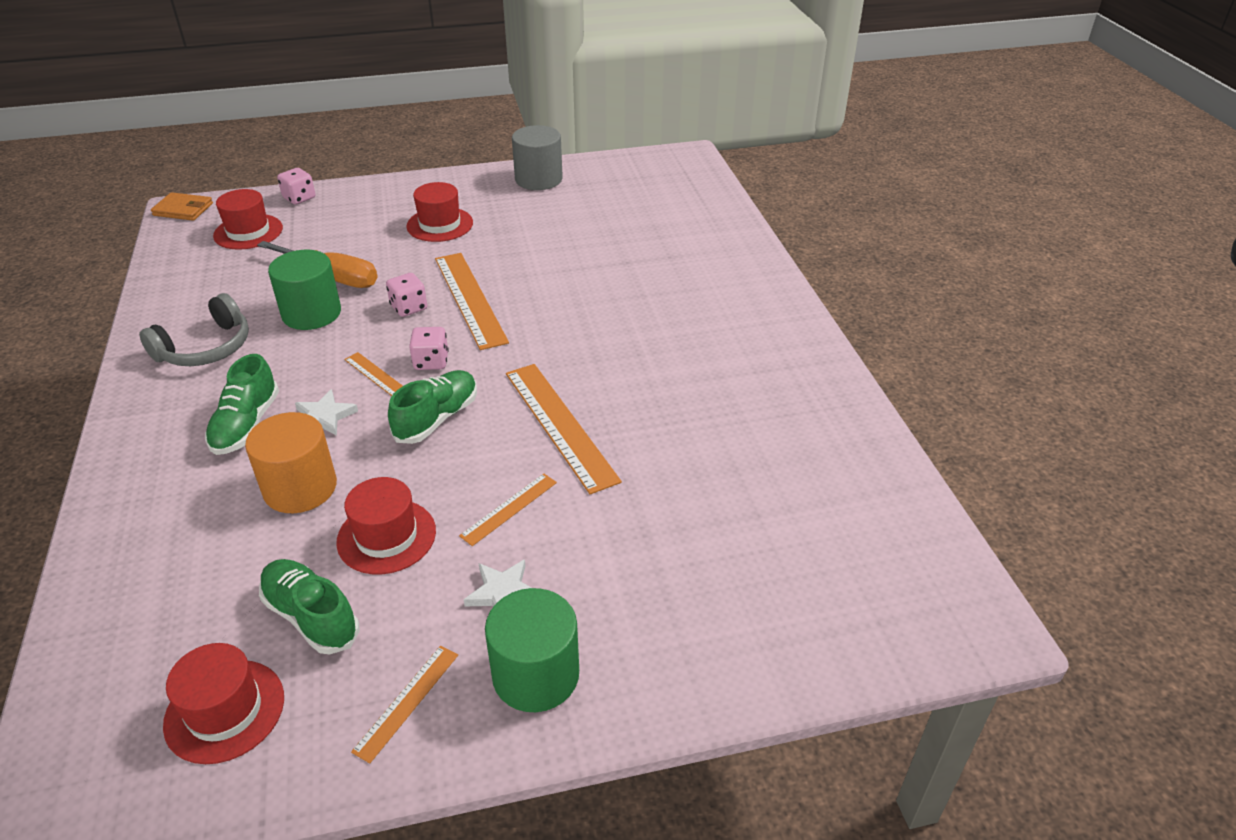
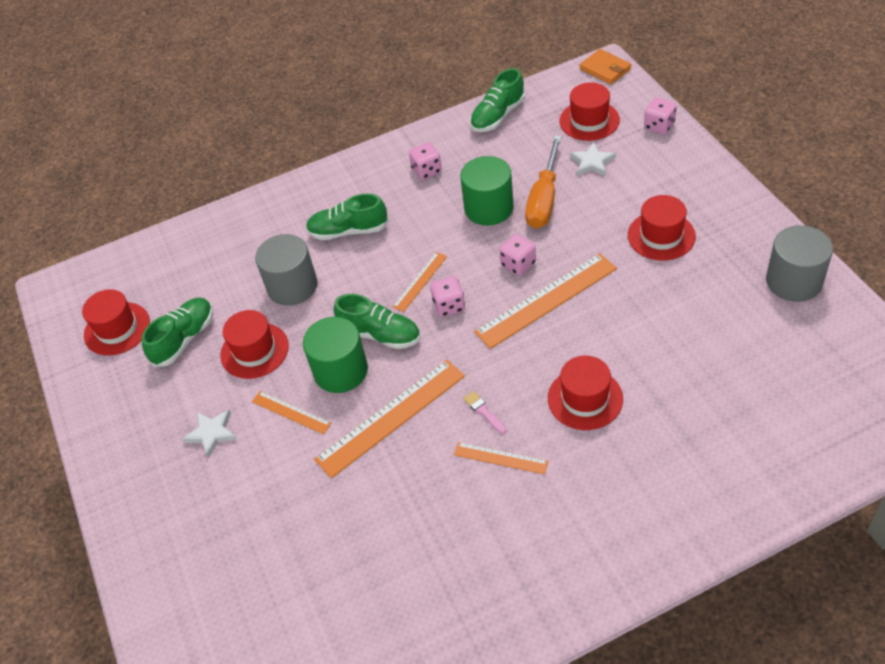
camera: 85 degrees right, 10 degrees up
grey headphones [139,293,249,366] -> pink dice [409,142,442,180]
orange wallet [151,192,213,221] -> orange wallet turned 45 degrees counterclockwise [580,49,631,84]
orange cylinder [245,412,337,513] -> grey cylinder [255,234,317,306]
white star [295,389,358,436] -> white star moved to [570,142,616,177]
orange ruler [351,645,458,764] -> orange ruler moved to [454,442,548,474]
green cylinder [485,588,579,712] -> green cylinder moved to [303,317,368,393]
none -> pink brush [463,391,506,434]
none -> green shoe [470,68,525,132]
none -> red hat [548,356,623,430]

